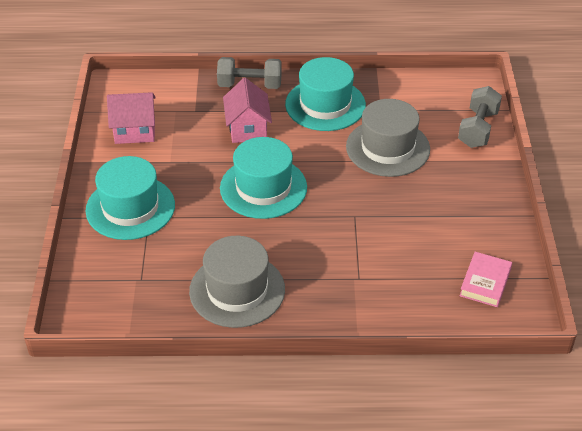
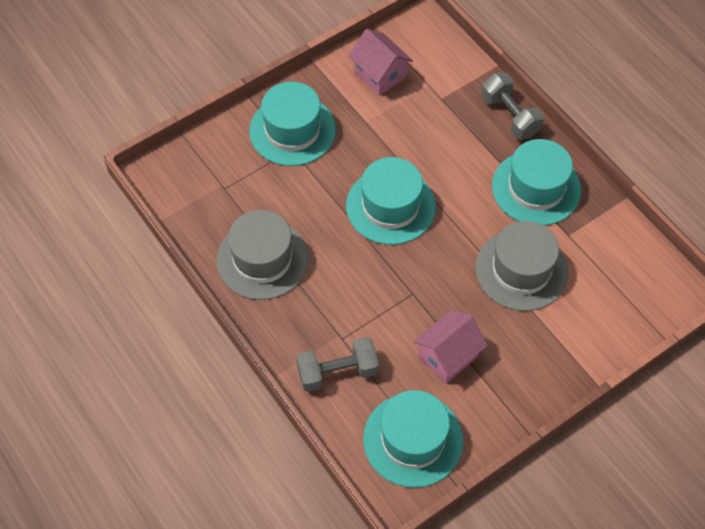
camera: 55 degrees right, 15 degrees up
pink house [223,78,272,143] -> pink house moved to [413,310,488,383]
grey dumbbell [458,86,502,148] -> grey dumbbell moved to [296,337,379,392]
pink book [459,252,512,307] -> turquoise hat [363,390,463,488]

